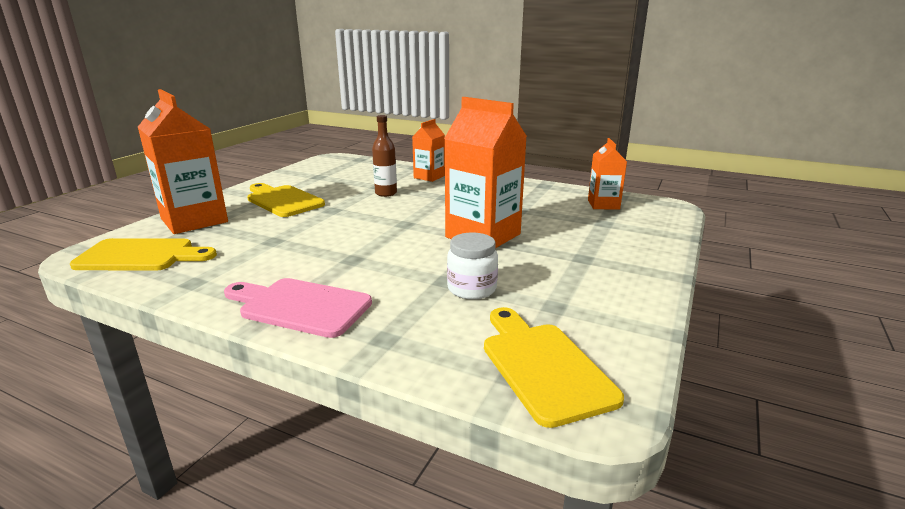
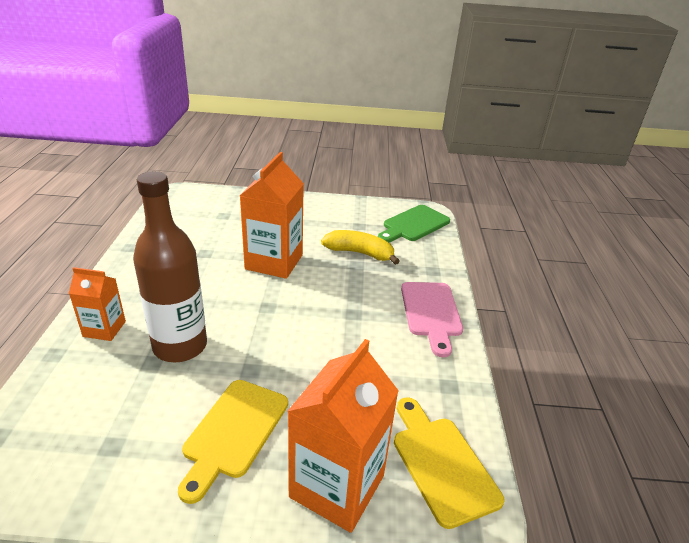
camera: 115 degrees left, 10 degrees up
brown bottle [372,115,397,197] -> brown bottle [133,171,207,362], size x1.96
white jar [447,232,498,300] -> yellow banana [321,230,400,265]
yellow cutting board [484,307,624,428] -> green cutting board [378,205,450,243]
orange carton [588,138,627,210] -> none

